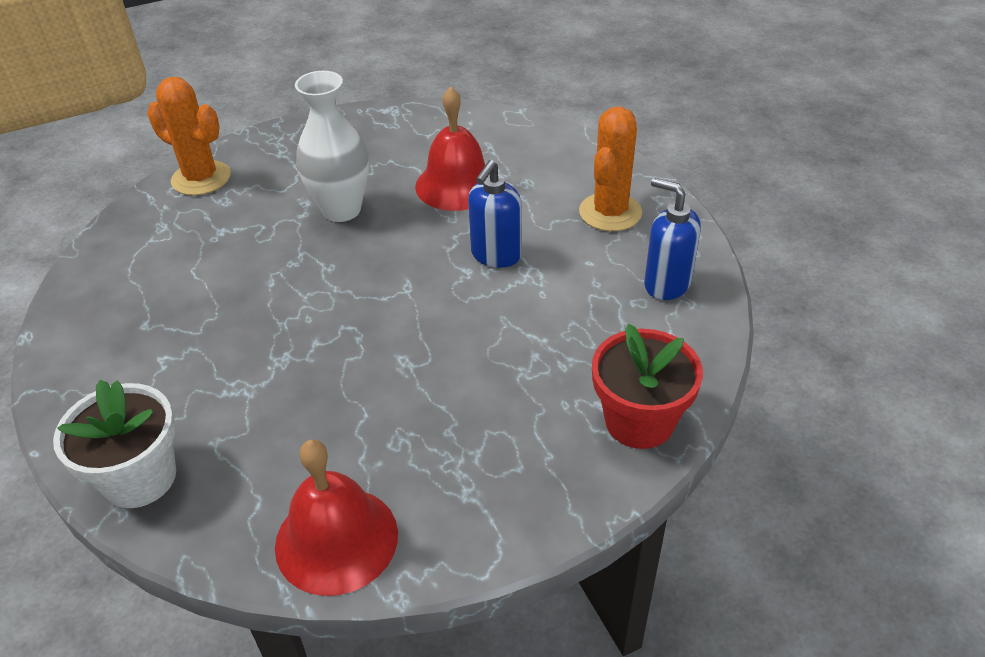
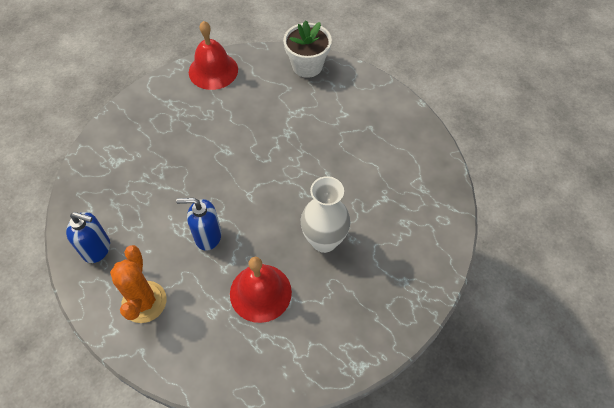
camera: 155 degrees right, 15 degrees up
orange cactus [147,77,231,195] -> none
blue soap dispenser [468,160,522,268] -> blue soap dispenser turned 90 degrees counterclockwise [176,198,221,251]
red flower pot [592,324,703,449] -> none

